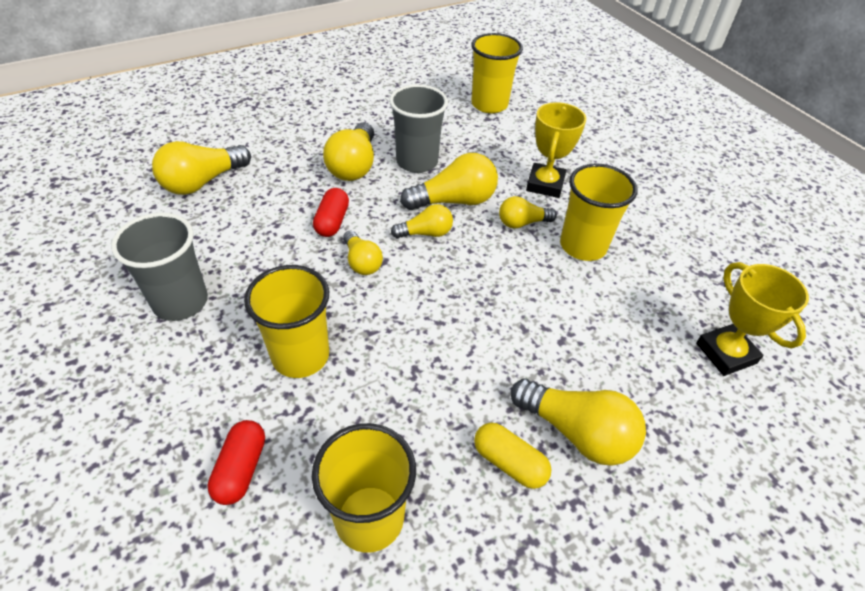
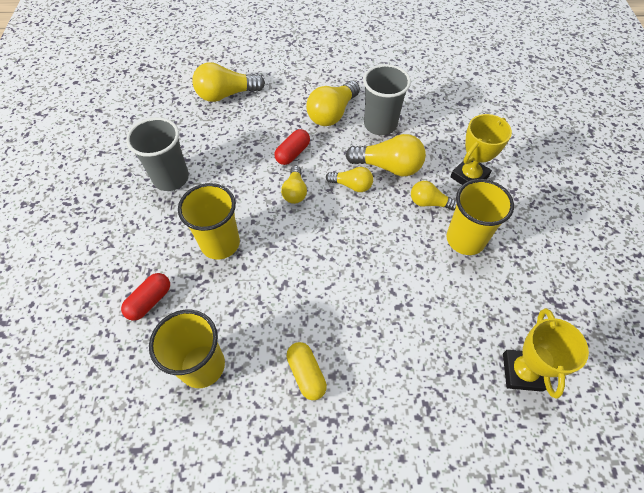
camera: 30 degrees right, 10 degrees up
yellow cup [471,33,523,113] -> none
yellow light bulb [510,378,646,466] -> none

